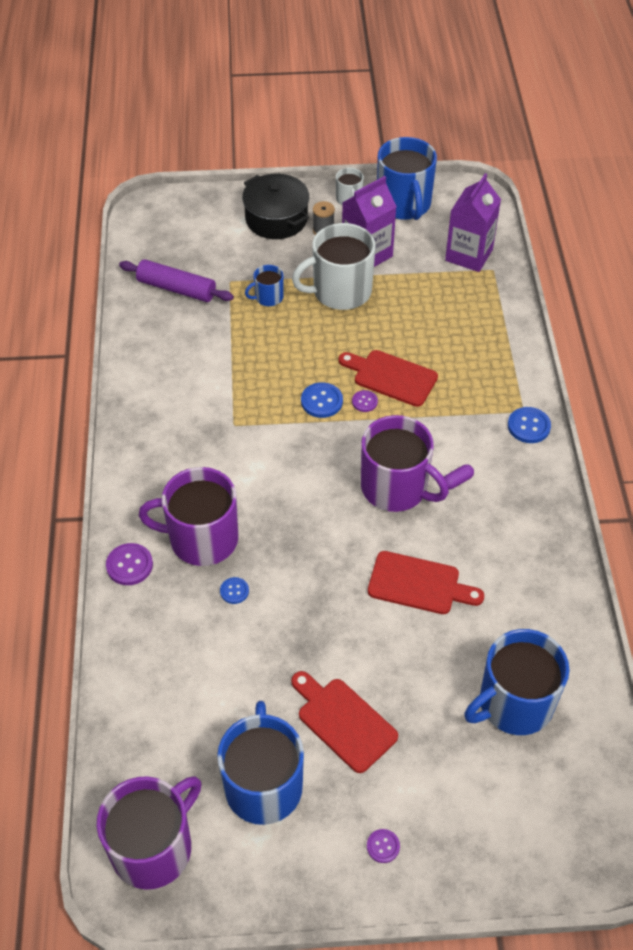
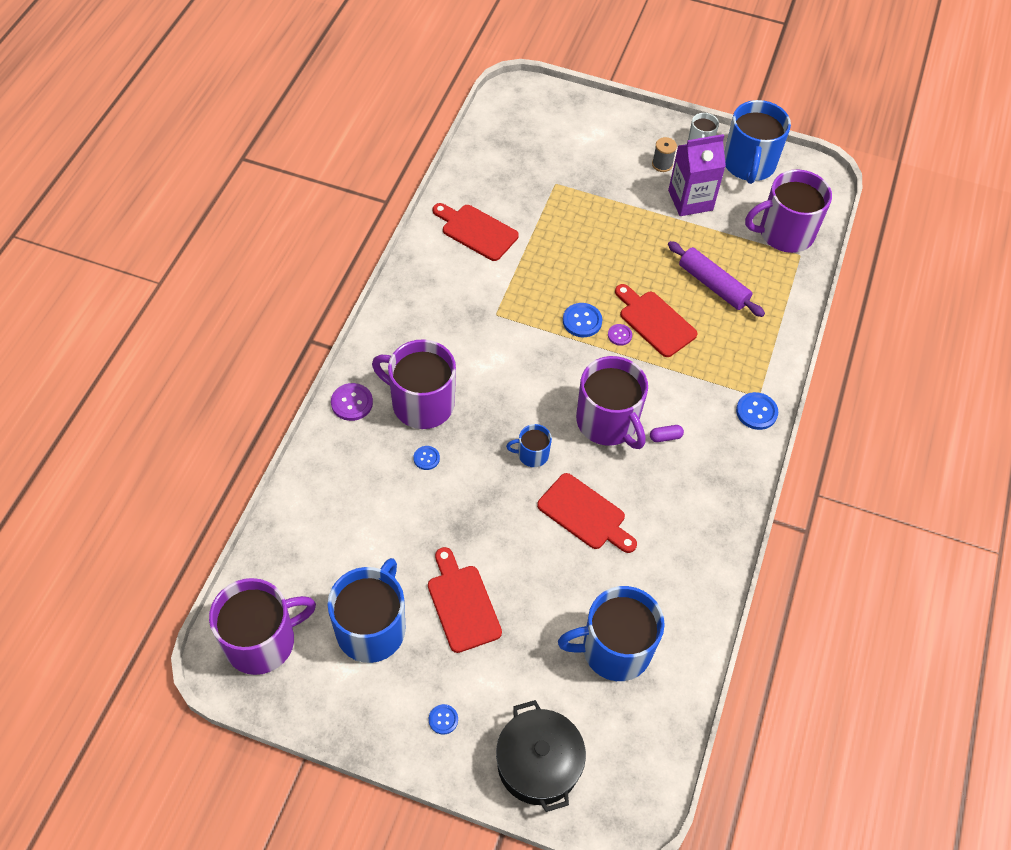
camera: 20 degrees right, 5 degrees up
purple rolling pin [119,259,234,302] -> purple rolling pin moved to [668,241,765,317]
black pot [242,174,309,239] -> black pot moved to [496,700,586,812]
blue mug [245,265,284,306] -> blue mug moved to [506,424,552,467]
white mug [292,223,376,310] -> none
purple button [367,829,400,863] -> blue button [429,704,458,735]
purple carton [445,173,501,272] -> purple mug [745,169,832,253]
none -> red cutting board [433,203,519,261]

